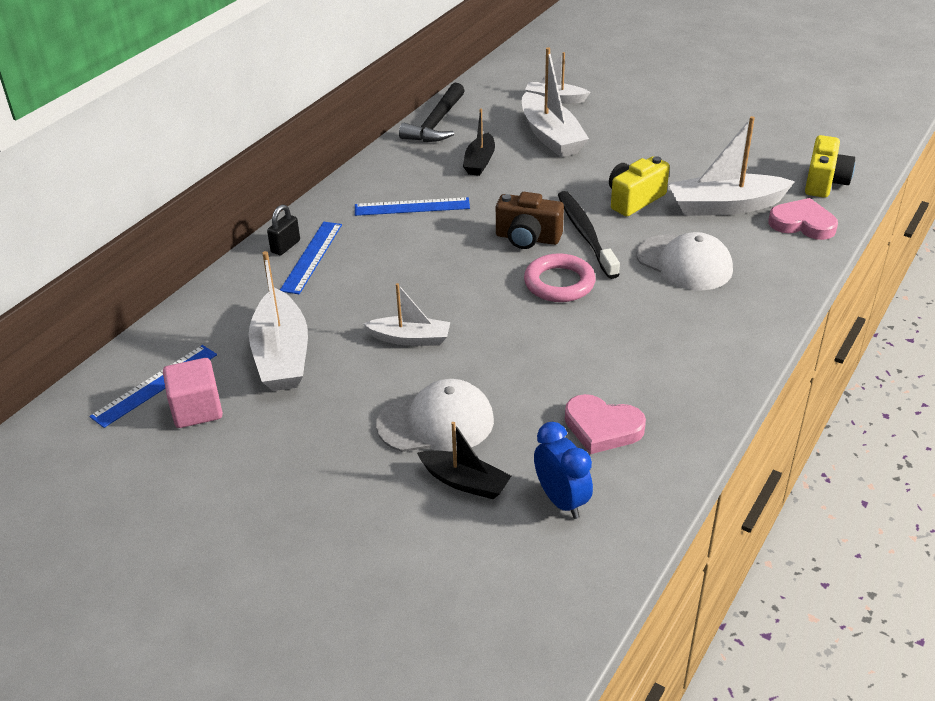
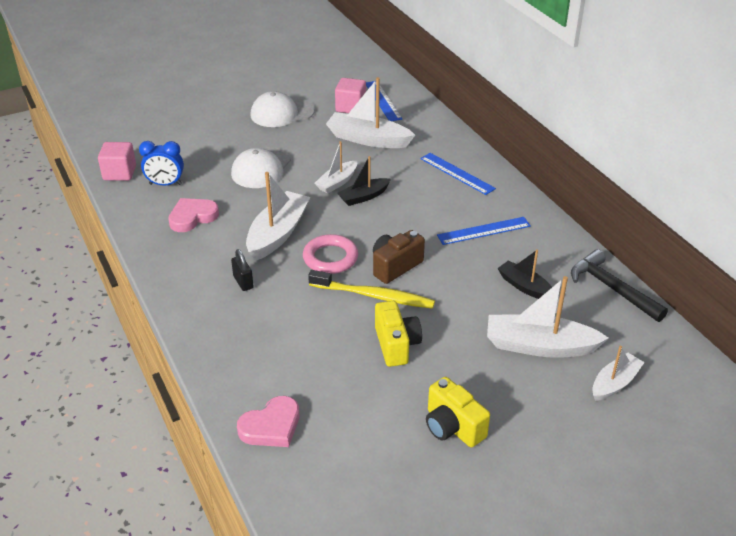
camera: 120 degrees right, 0 degrees up
black padlock [267,205,300,255] -> black padlock moved to [231,249,254,291]
blue ruler [355,197,470,216] -> blue ruler turned 45 degrees clockwise [437,217,531,245]
black boat [417,422,511,499] -> black boat moved to [337,156,391,206]
black toothbrush [558,191,620,279] -> yellow toothbrush [308,270,435,309]
white cap [636,232,733,290] -> white cap moved to [250,91,315,127]
white boat [668,116,795,216] -> white boat moved to [246,172,310,261]
yellow camera [805,135,855,198] -> yellow camera moved to [426,377,490,447]
none -> pink cube [98,142,136,181]

